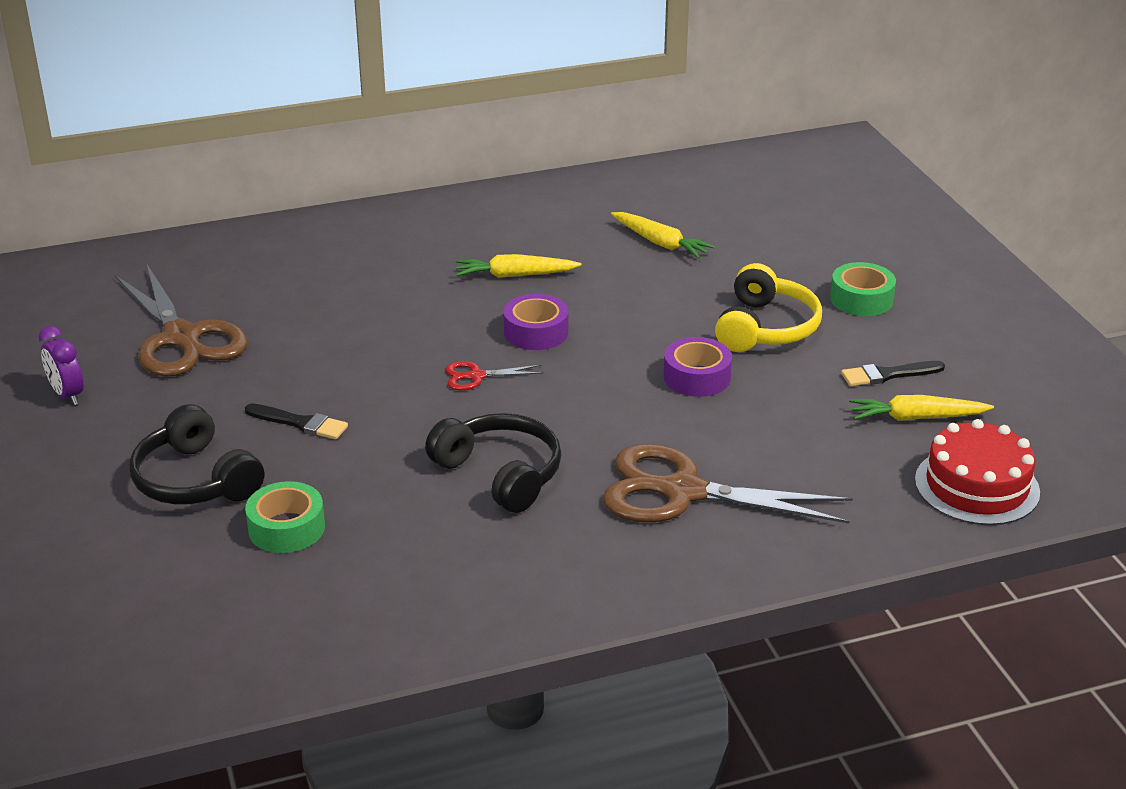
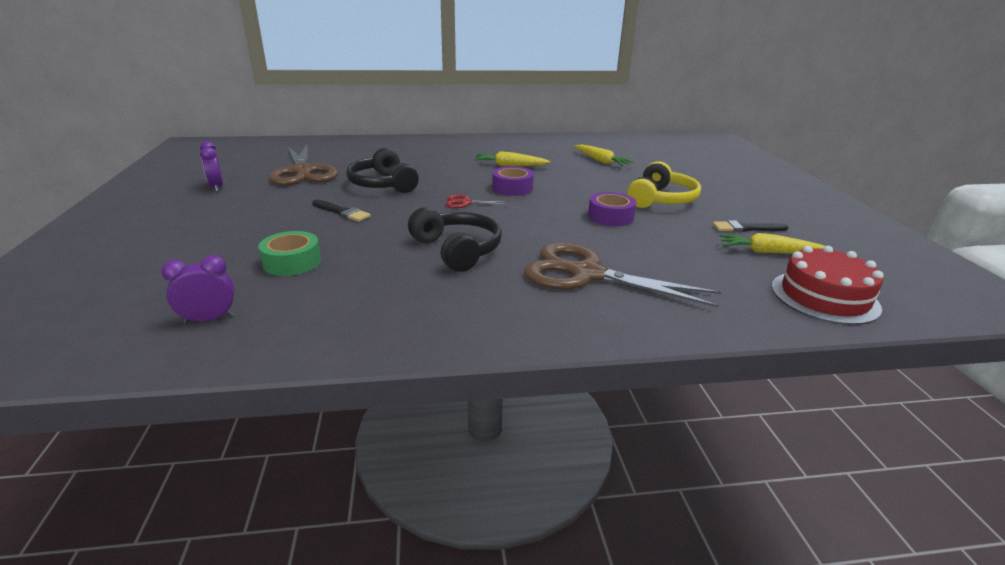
camera: 10 degrees right, 5 degrees down
black headphones [129,404,264,505] -> black headphones moved to [346,148,419,193]
green tape [830,262,896,316] -> none
none -> purple clock [161,255,235,324]

